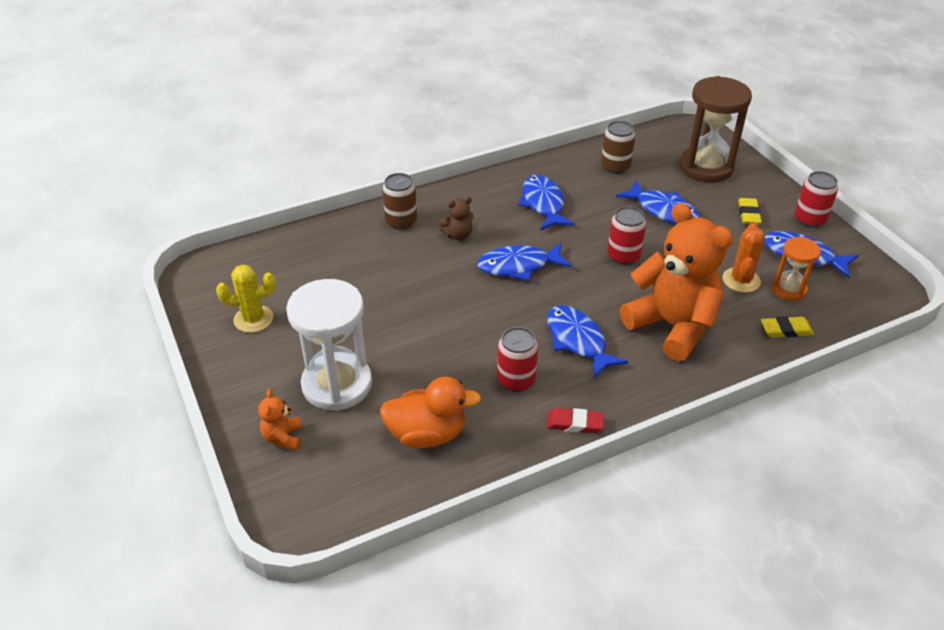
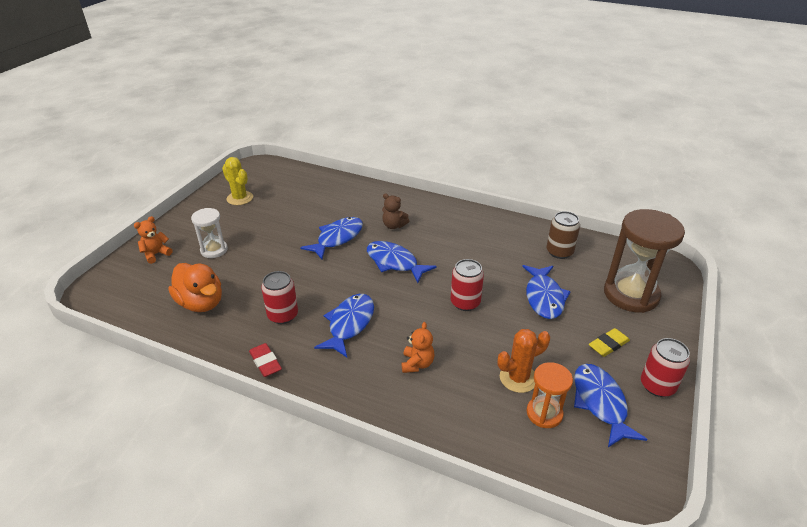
camera: 50 degrees right, 5 degrees down
white hourglass [286,279,372,411] -> white hourglass [191,208,228,258], size x0.54
brown can [382,173,417,229] -> none
blue fish [518,175,575,231] -> blue fish moved to [300,217,363,259]
orange teddy bear [620,203,733,361] -> orange teddy bear [402,322,434,373], size x0.41
yellow eraser [761,316,814,337] -> none

